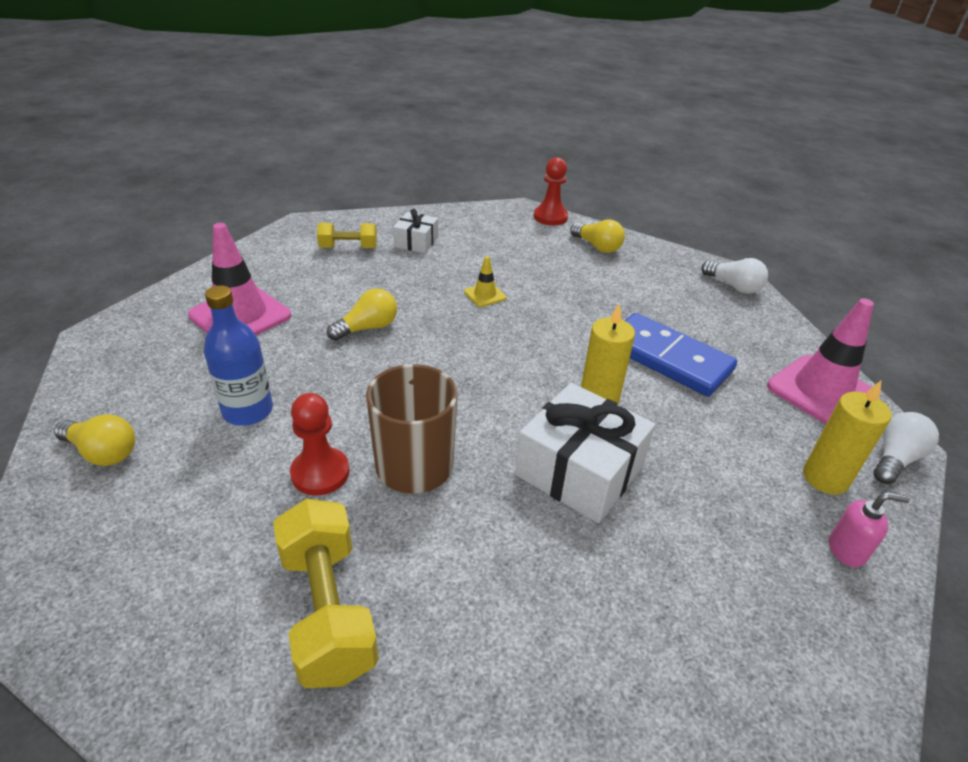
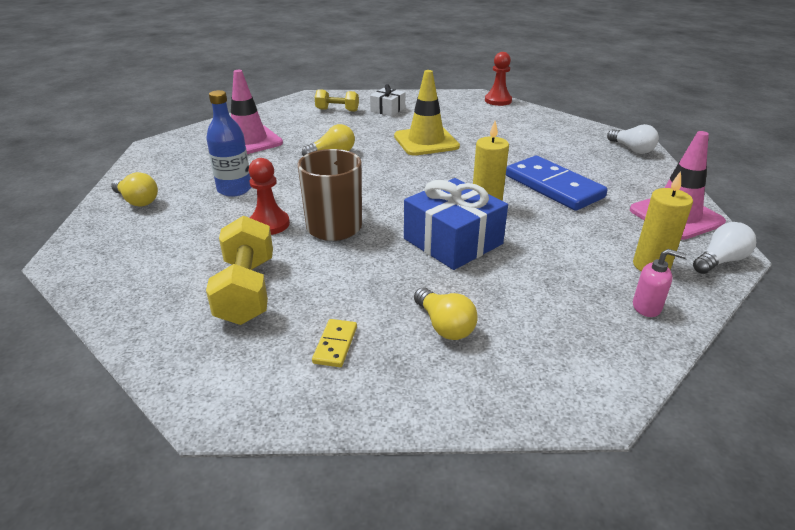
camera: 15 degrees right, 5 degrees down
yellow traffic cone [464,256,506,307] -> yellow traffic cone [394,70,460,156], size x2.14
white gift [515,383,656,523] -> blue gift [404,178,508,270]
yellow light bulb [570,219,625,253] -> yellow light bulb moved to [414,287,478,340]
none -> yellow domino [312,319,357,367]

